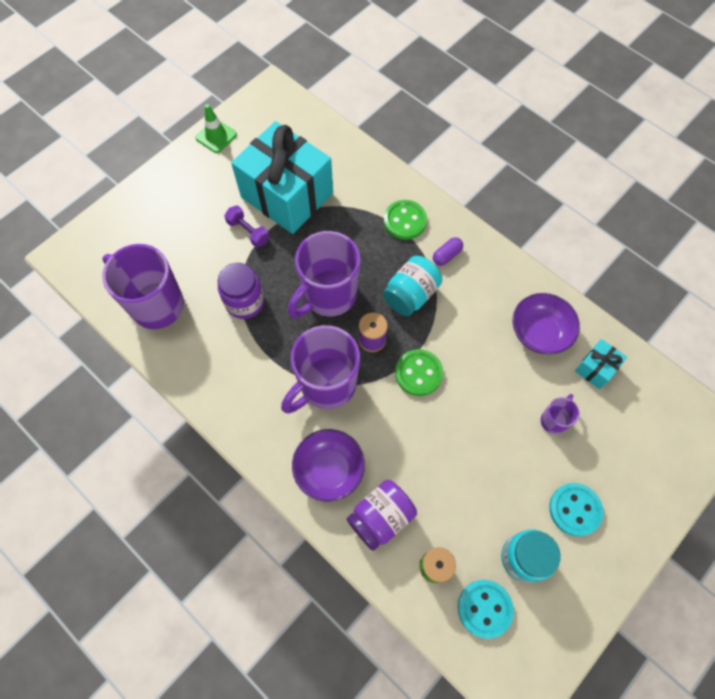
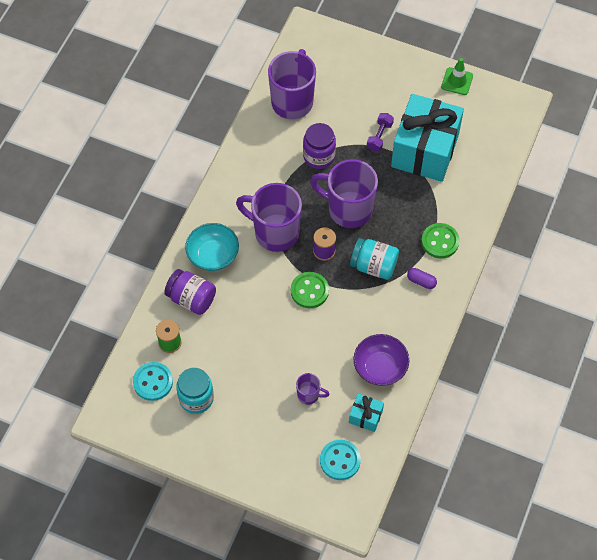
camera: 70 degrees right, 5 degrees down
purple bowl [292,429,365,502] -> turquoise bowl [185,223,239,271]
turquoise button [549,483,603,537] -> turquoise button moved to [320,440,361,480]

